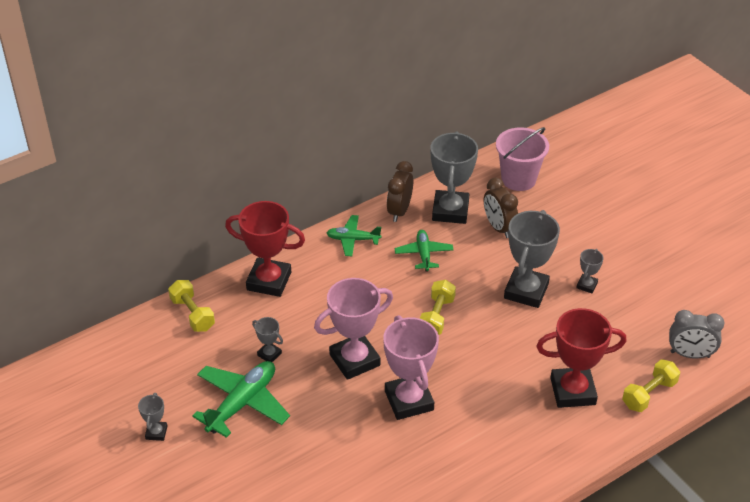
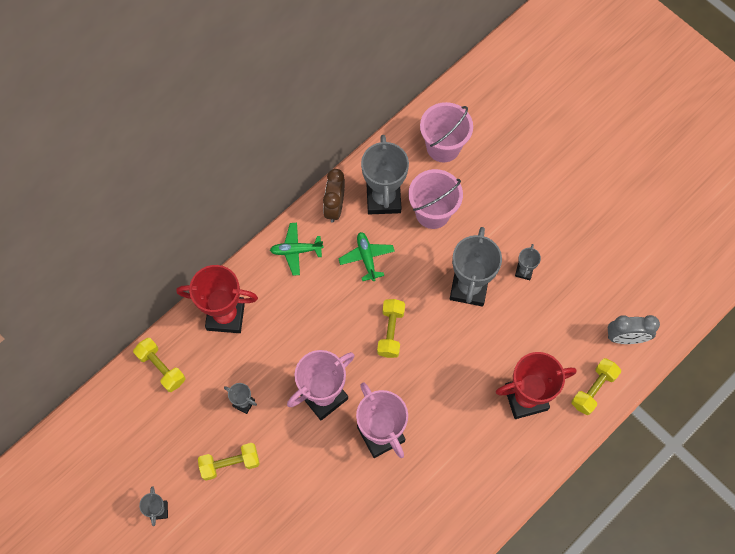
camera: 10 degrees left, 25 degrees up
green plane [192,361,290,438] -> yellow dumbbell [198,443,260,481]
brown clock [484,178,518,238] -> pink bucket [408,169,463,229]

